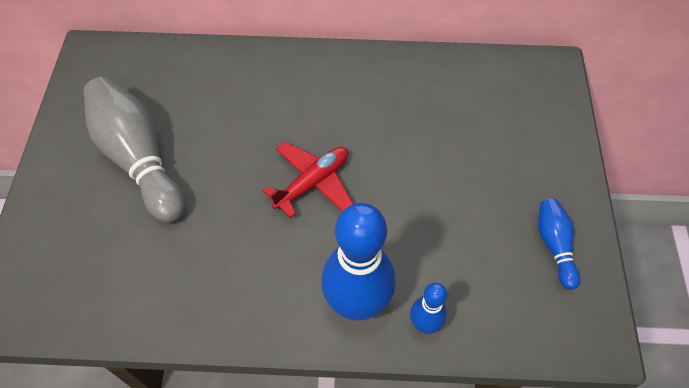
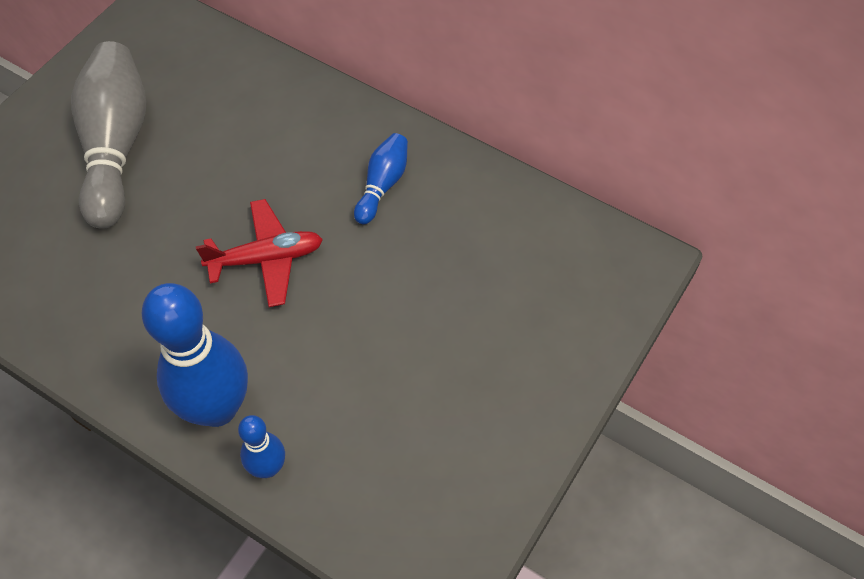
camera: 30 degrees right, 0 degrees up
blue bowling pin [538,199,580,290] -> blue bowling pin moved to [354,133,408,224]

